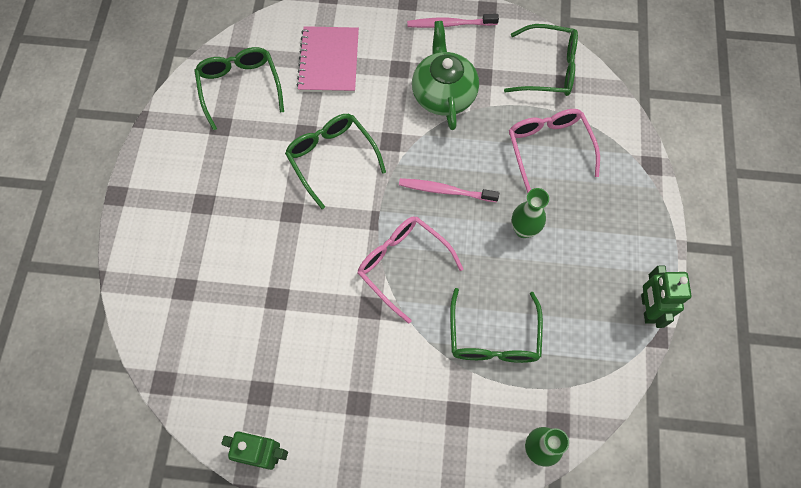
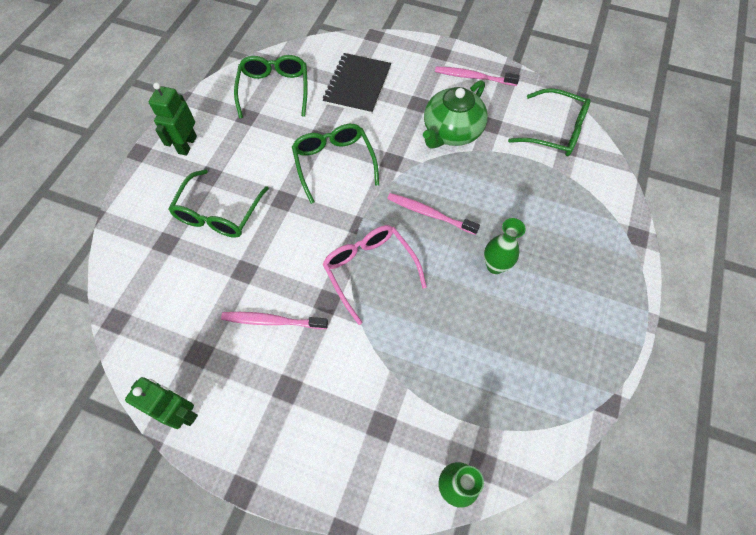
camera: 15 degrees right, 5 degrees down
pink notebook [297,26,359,93] -> black notebook [323,53,391,114]
green teapot [412,21,479,130] -> green teapot turned 150 degrees counterclockwise [423,80,488,148]
green glasses [450,288,543,363] -> green glasses moved to [168,169,269,238]
pink glasses [509,109,600,193] -> none
green robot [641,266,692,328] -> green robot moved to [149,82,197,156]
none -> pink toothbrush [221,312,328,329]

